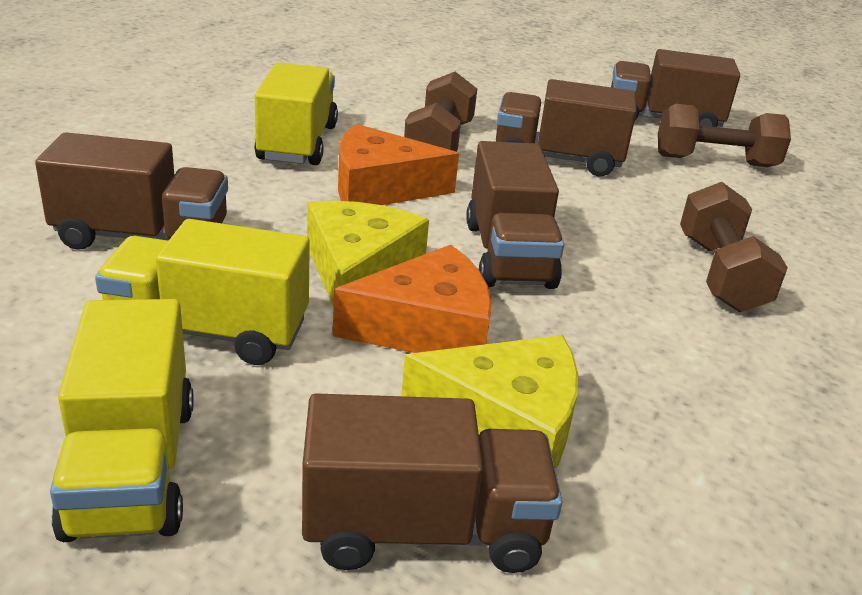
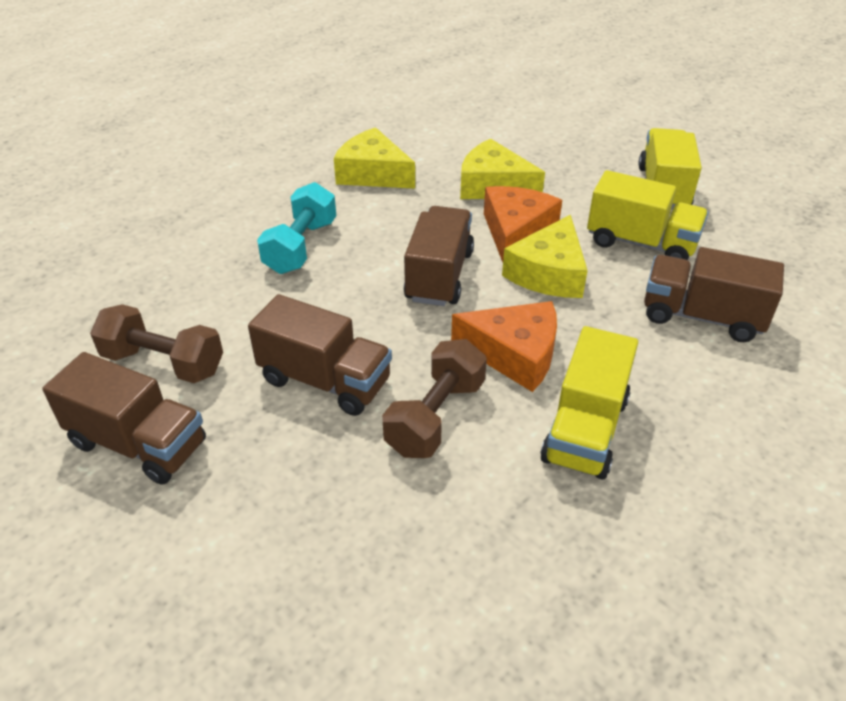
camera: 160 degrees left, 10 degrees up
brown truck [302,393,562,573] -> none
orange cheese [333,245,492,353] -> orange cheese turned 105 degrees clockwise [484,186,562,262]
brown dumbbell [680,182,788,312] -> turquoise dumbbell [257,182,336,274]
none -> yellow cheese [334,127,415,189]

